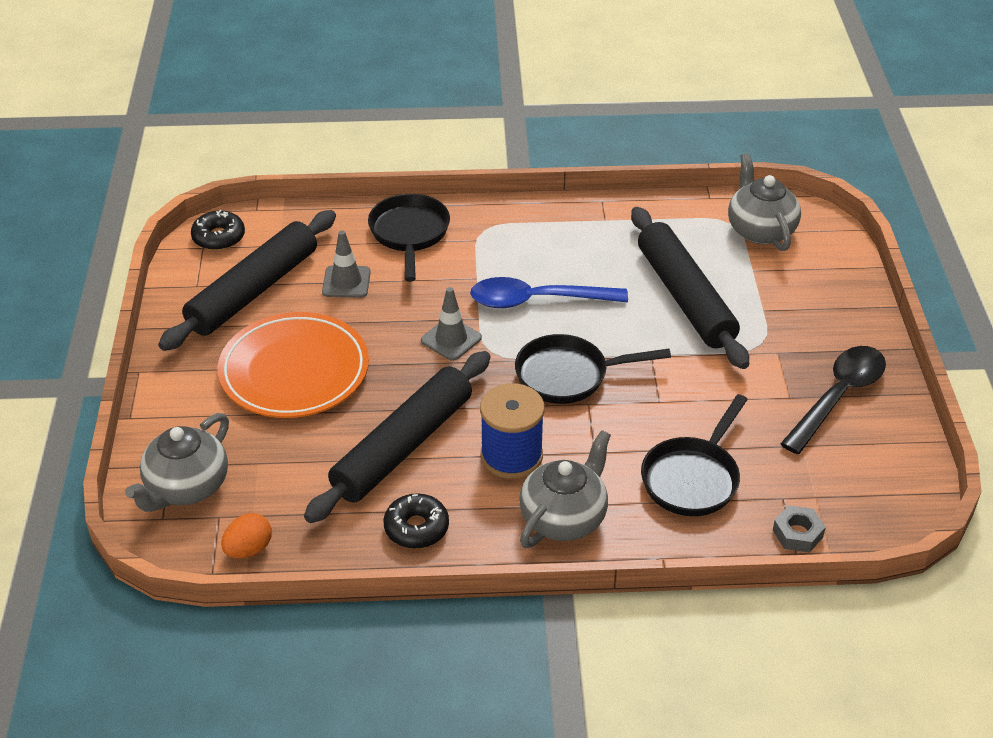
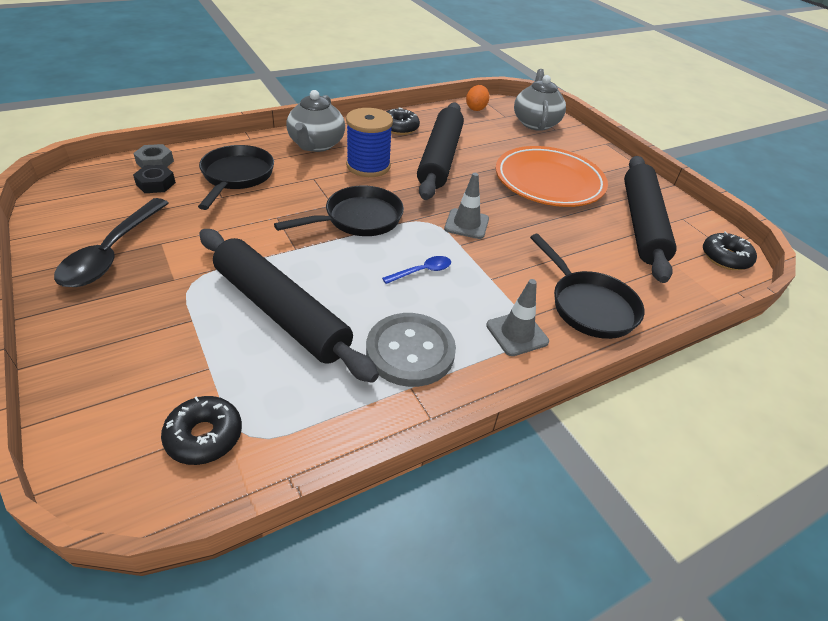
camera: 150 degrees right, 0 degrees up
grey traffic cone [322,230,371,298] -> grey traffic cone moved to [486,279,549,356]
blue spoon [470,277,628,308] -> blue spoon [382,256,451,284], size x0.48
grey teapot [728,153,801,251] -> black donut [161,396,242,465]
none -> black nut [133,165,176,193]
none -> grey button [366,313,456,387]

